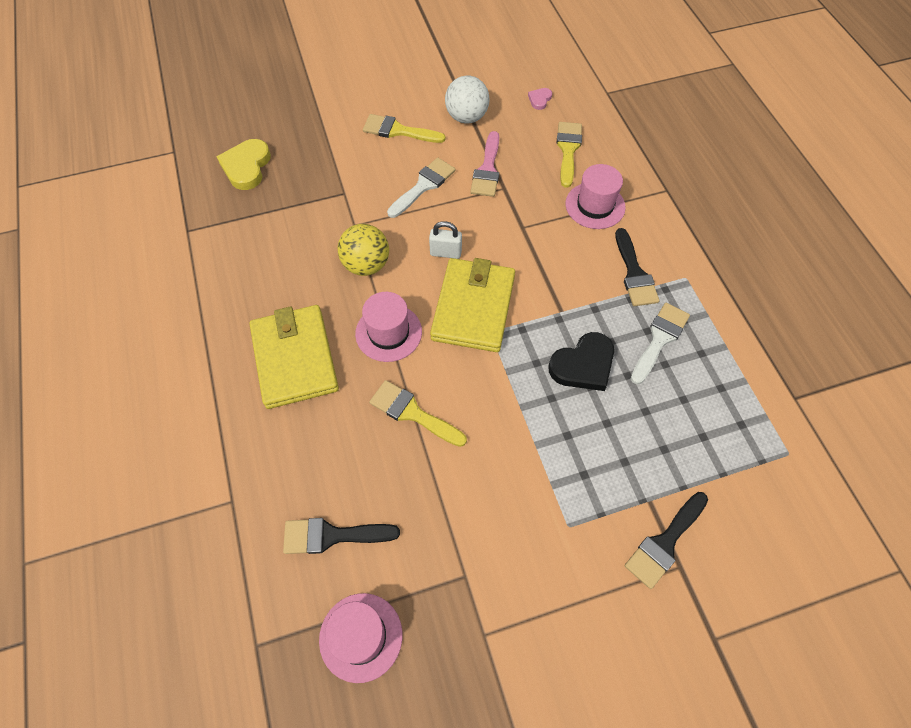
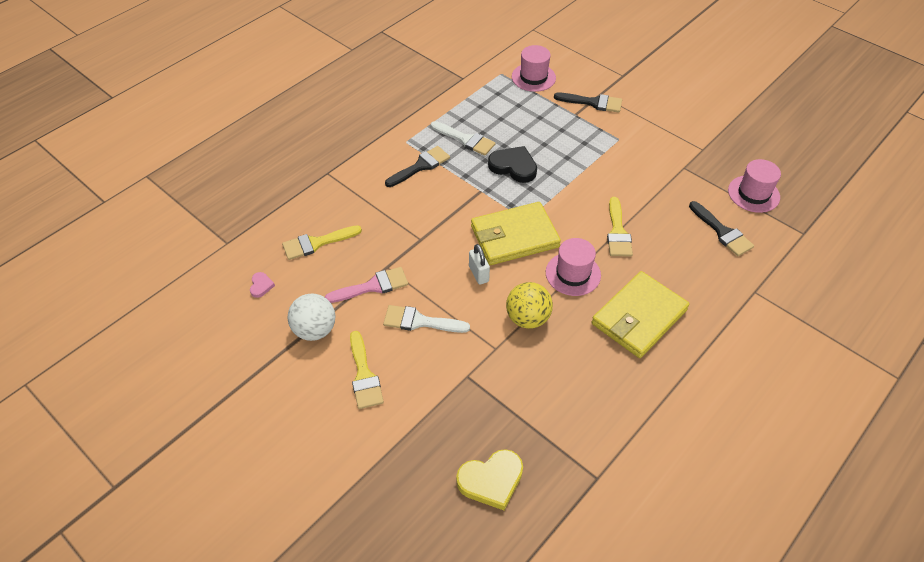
camera: 120 degrees left, 10 degrees down
pink heart [528,88,552,110] -> pink heart turned 90 degrees counterclockwise [250,272,275,298]
pink hat [565,164,626,229] -> pink hat moved to [512,45,556,92]
white brush [631,303,690,385] -> white brush turned 150 degrees counterclockwise [431,121,495,156]

